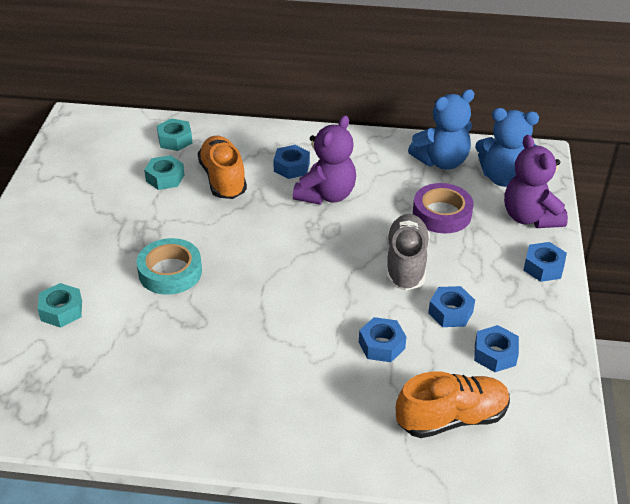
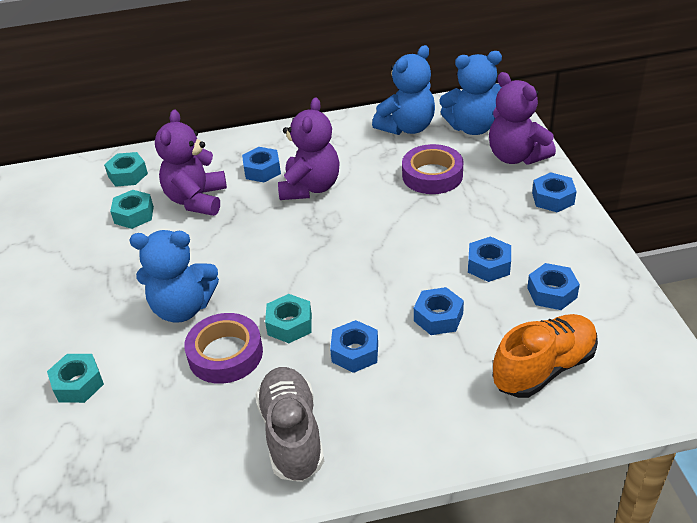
camera: 15 degrees left, 0 degrees up
turquoise tape [136,238,202,295] -> blue teddy bear [129,230,219,323]
orange shoe [198,136,247,199] -> purple teddy bear [155,110,227,216]
grey shoe [386,214,430,291] -> grey shoe moved to [255,367,324,482]
none -> purple tape [184,313,263,384]
none -> turquoise nut [265,294,312,343]
none -> blue nut [330,320,378,373]

